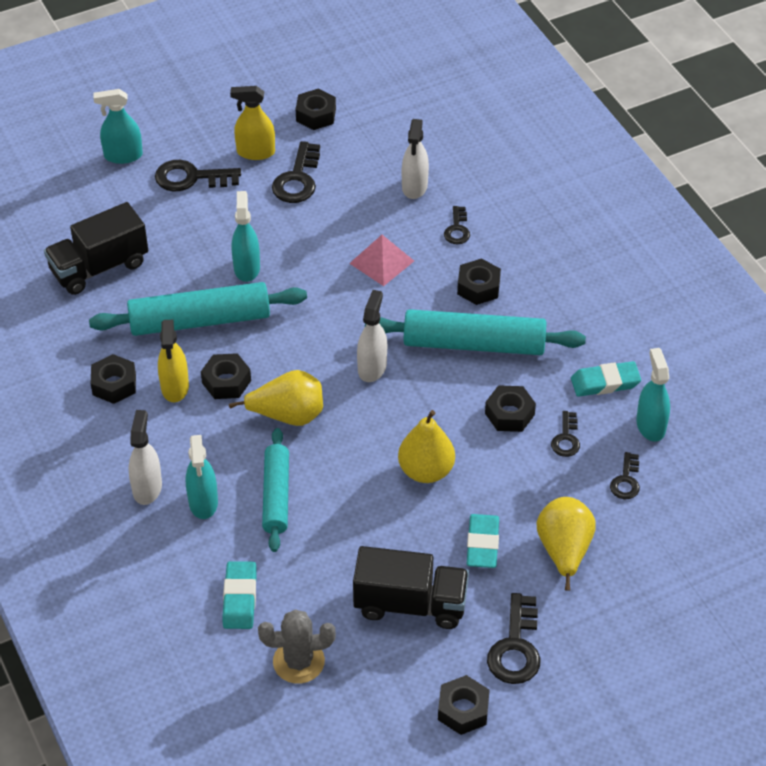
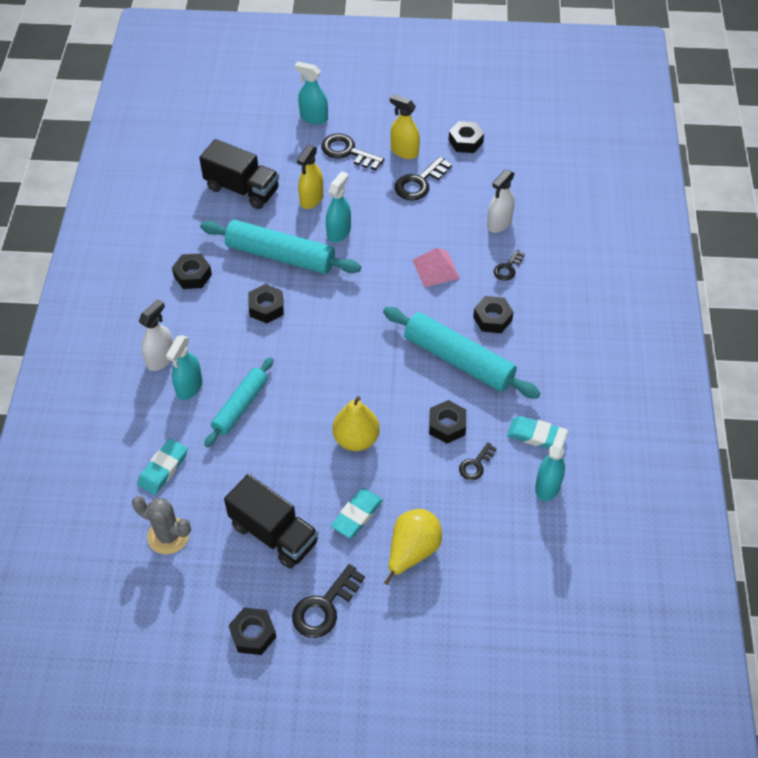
camera: 30 degrees right, 5 degrees up
black truck [44,202,148,295] -> black truck turned 150 degrees counterclockwise [199,139,279,209]
yellow spray bottle [158,320,189,402] -> yellow spray bottle moved to [297,145,323,209]
yellow pear [229,370,323,426] -> none
white spray bottle [357,290,387,382] -> none
black key [610,452,640,499] -> none

